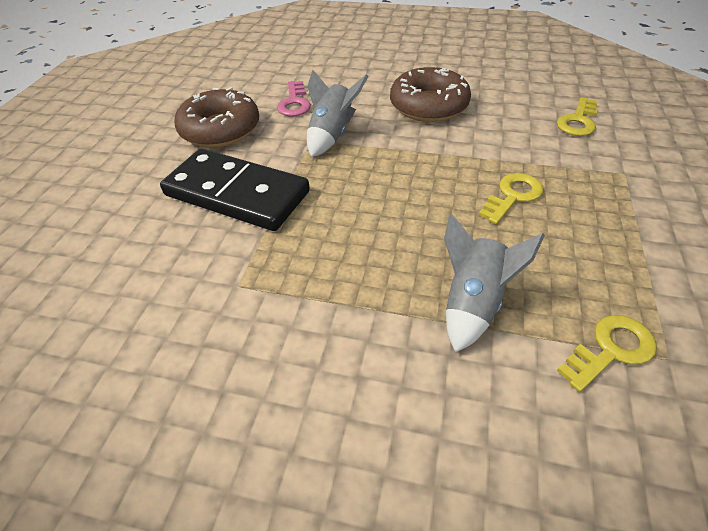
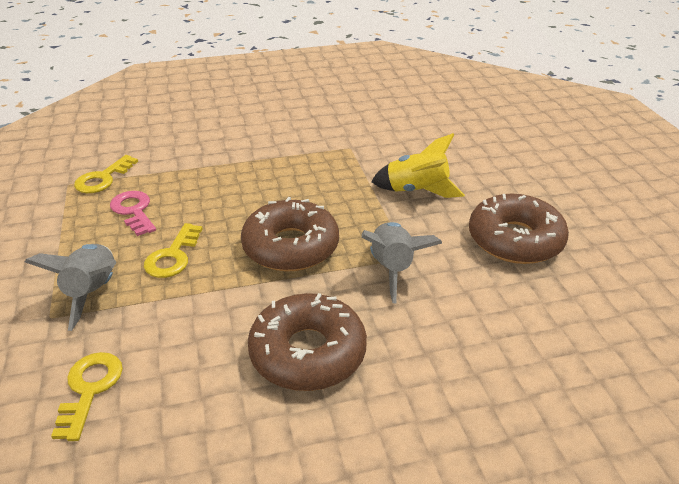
camera: 150 degrees right, 10 degrees down
black domino [160,149,310,231] -> yellow rocket [371,133,465,198]
pink key [277,81,311,116] -> pink key moved to [110,191,156,236]
grey rocket [444,213,545,353] -> grey rocket moved to [25,244,117,331]
none -> brown donut [241,197,339,271]

